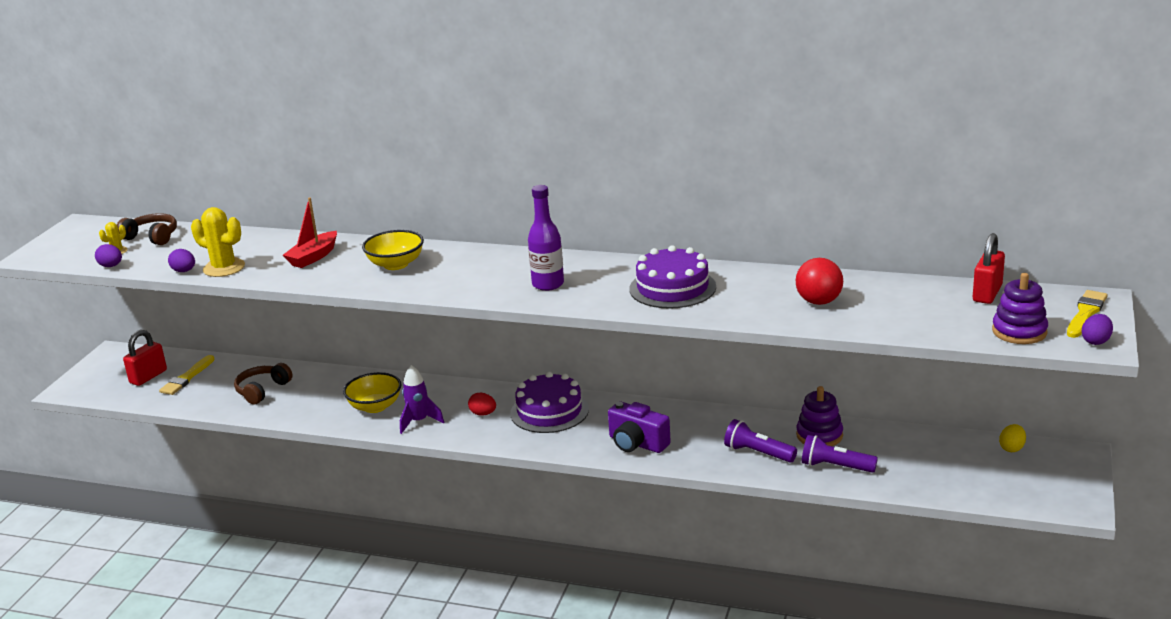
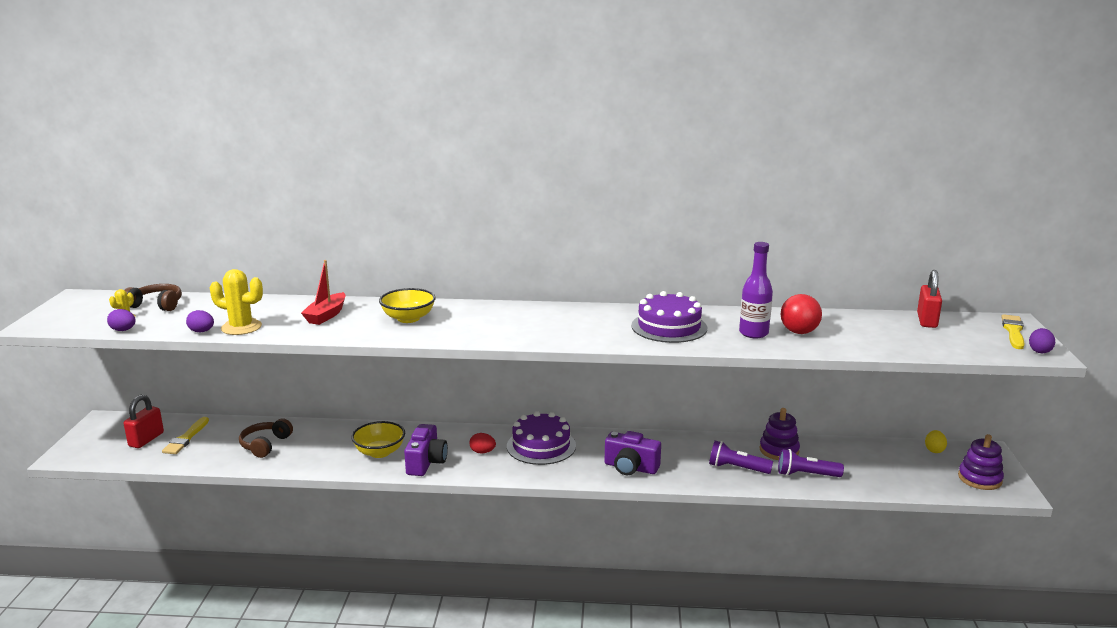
camera: 15 degrees left, 5 degrees down
purple rocket [400,365,444,434] -> purple camera [404,424,448,476]
purple bottle [528,185,564,291] -> purple bottle moved to [739,242,773,338]
purple stacking toy [992,273,1048,344] -> purple stacking toy moved to [958,434,1004,490]

